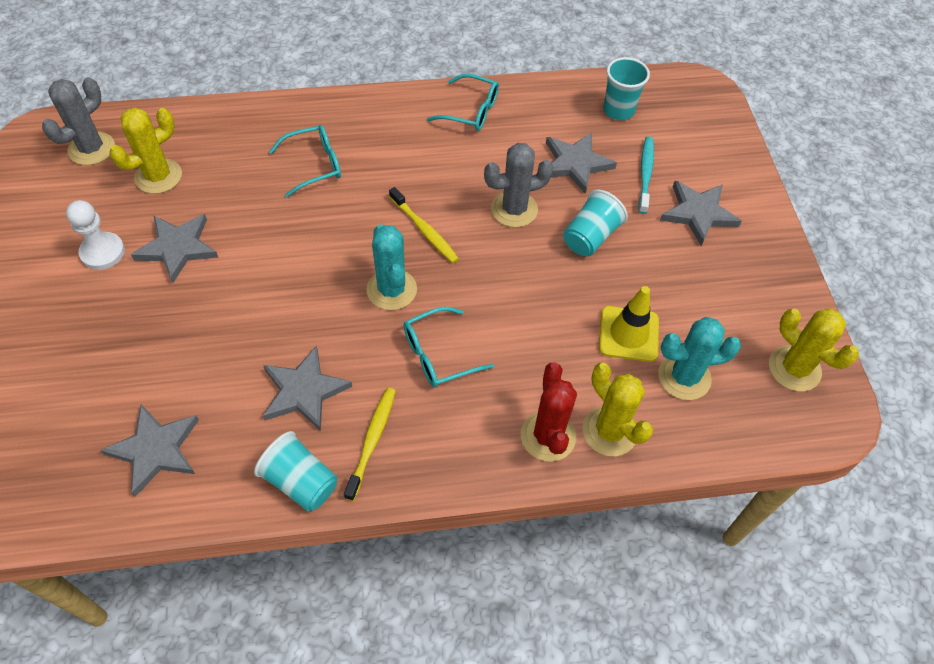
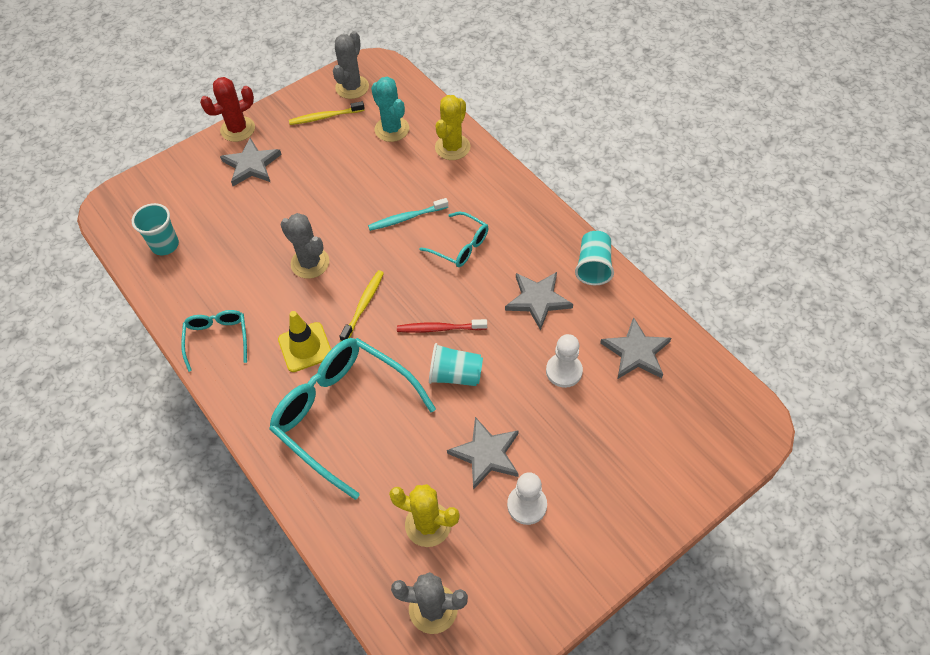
camera: 115 degrees left, 0 degrees up
turquoise glasses [269,125,341,197] -> turquoise glasses [269,338,436,500], size x1.99
yellow toothbrush [344,388,396,501] -> yellow toothbrush moved to [289,101,365,125]
turquoise cactus [366,224,417,310] -> none
red cactus [521,363,577,462] -> red cactus moved to [200,77,255,142]
grey star [546,132,617,194] -> none
turquoise cup [563,190,628,256] -> turquoise cup moved to [429,343,483,386]
yellow traffic cone [599,286,659,362] -> yellow traffic cone moved to [278,311,331,372]
turquoise toothbrush [639,137,654,214] -> turquoise toothbrush moved to [368,198,448,231]
yellow cactus [769,308,859,391] -> grey cactus [333,31,369,99]
none -> red toothbrush [397,319,487,333]
none -> white pawn [546,334,583,388]

